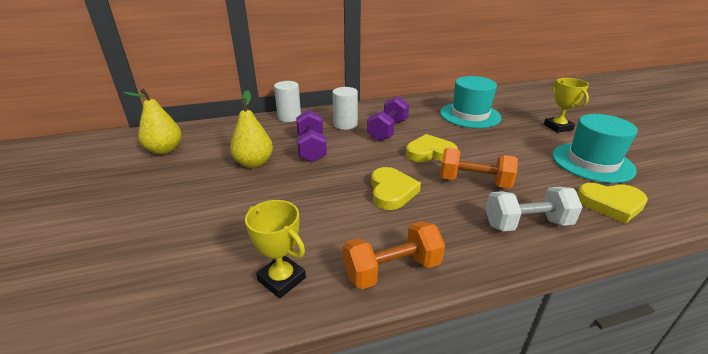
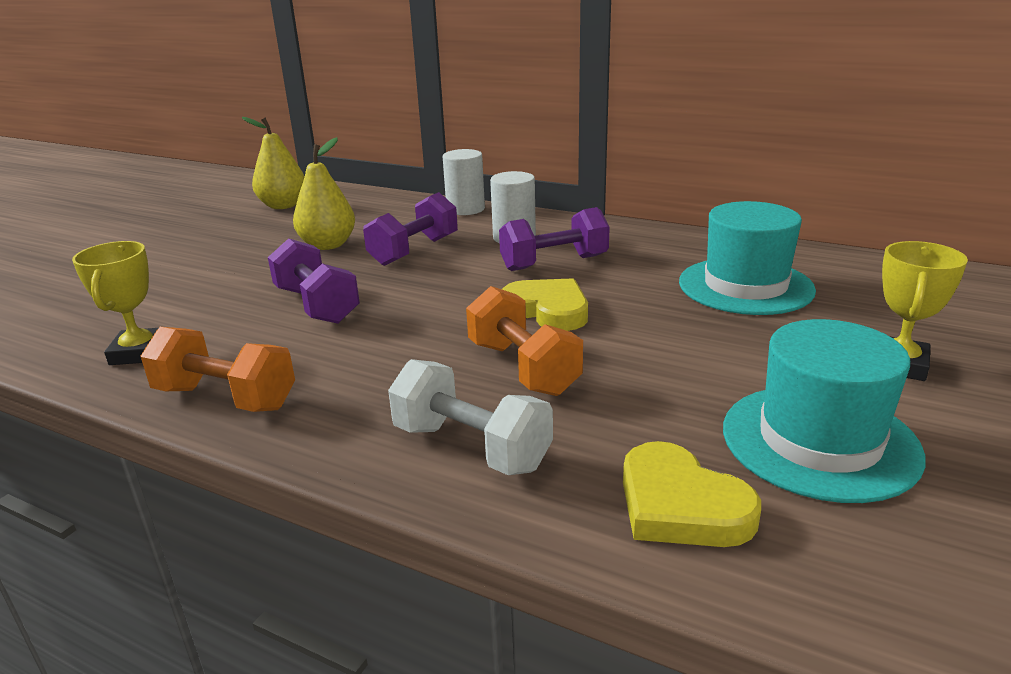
camera: 45 degrees right, 5 degrees down
yellow heart [371,167,421,210] -> none
none -> purple dumbbell [268,238,360,324]

